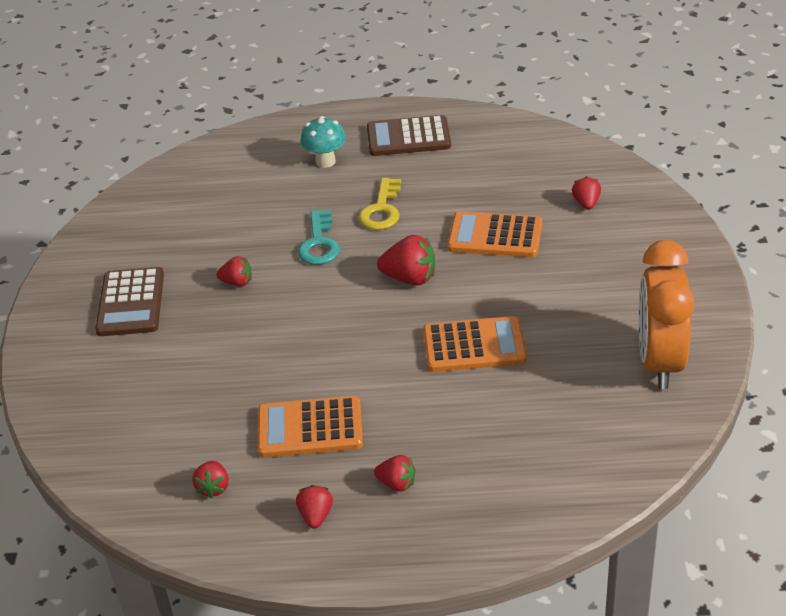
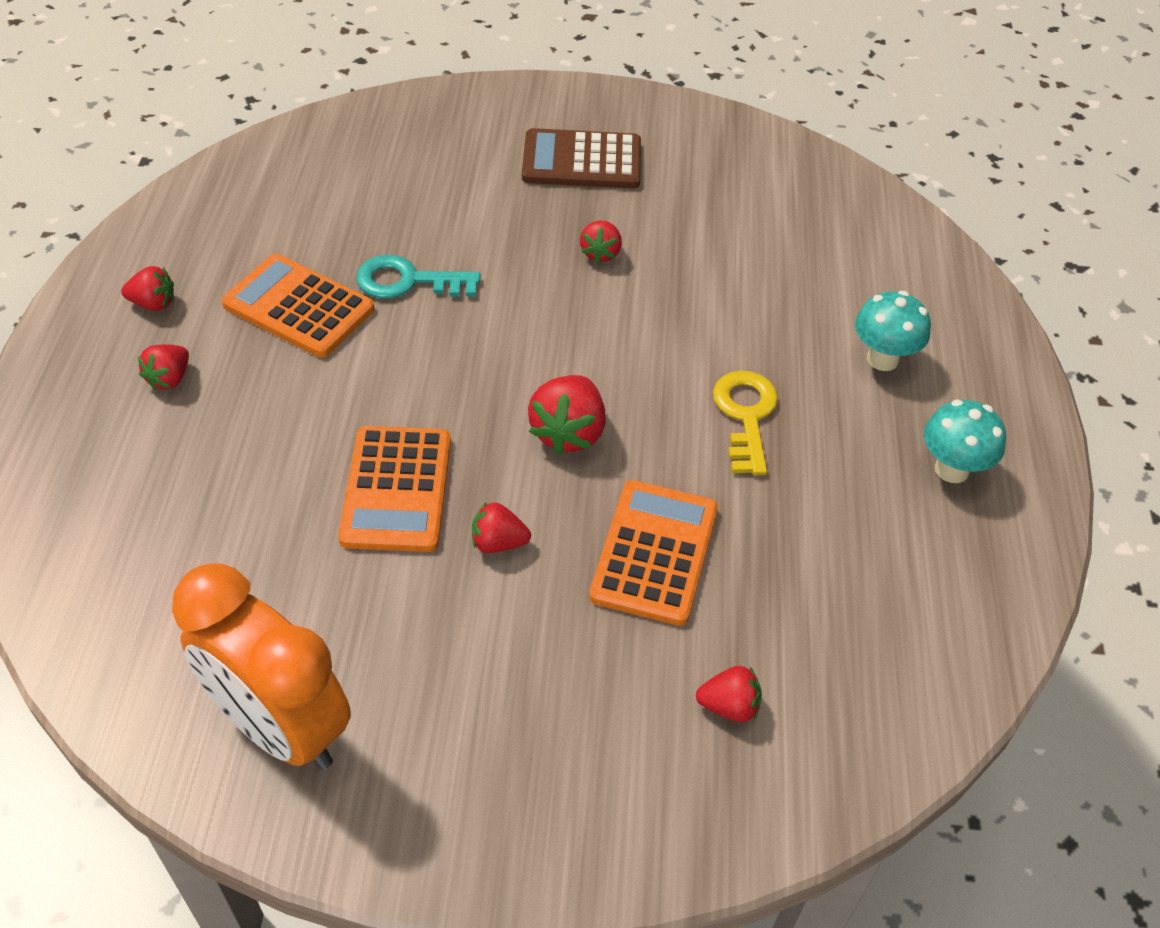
camera: 90 degrees right, 10 degrees up
red strawberry [192,461,229,499] -> red strawberry moved to [472,502,531,553]
orange calculator [258,396,363,458] -> orange calculator turned 60 degrees counterclockwise [222,254,374,357]
turquoise key [298,210,340,265] -> turquoise key moved to [356,255,481,299]
yellow key [358,178,401,230] -> yellow key turned 75 degrees clockwise [713,371,778,475]
brown calculator [367,115,451,156] -> turquoise mushroom [924,399,1006,483]
orange clock [639,240,695,389] -> orange clock turned 150 degrees counterclockwise [172,563,351,770]

